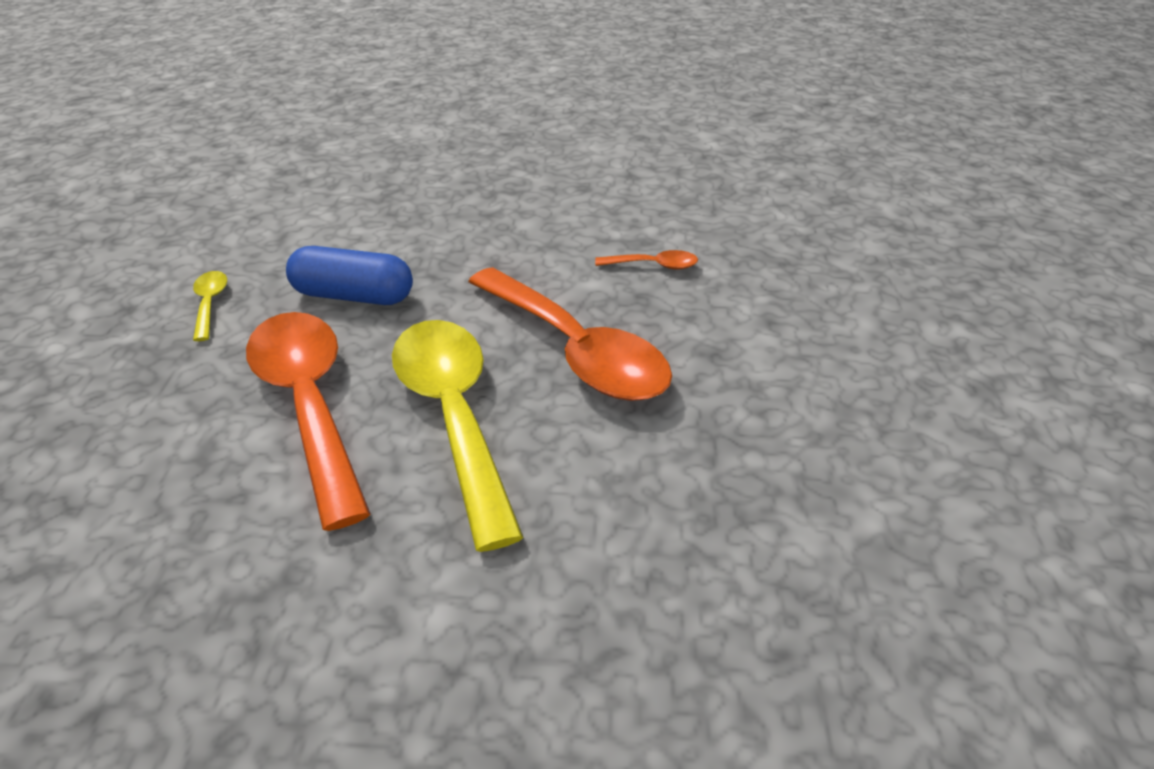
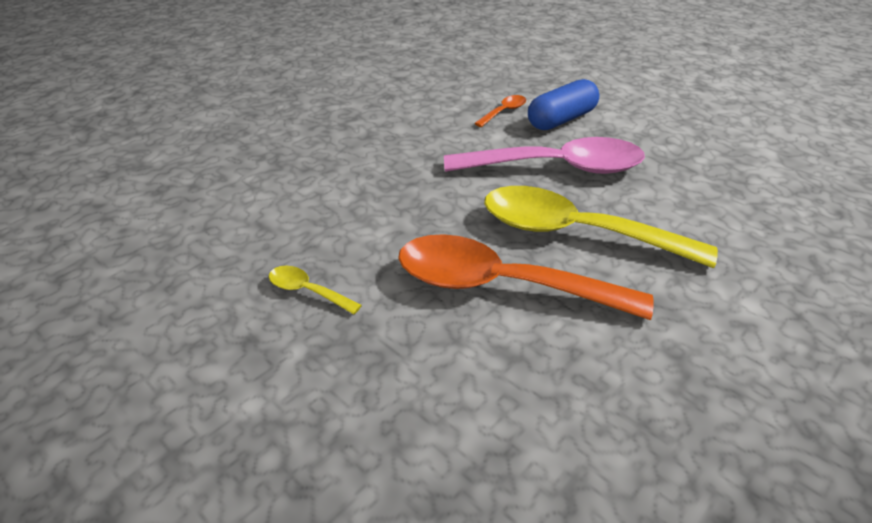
camera: 50 degrees left, 0 degrees up
blue capsule [286,246,413,305] -> blue capsule moved to [528,79,599,130]
orange spoon [468,267,672,401] -> pink spoon [444,137,645,174]

